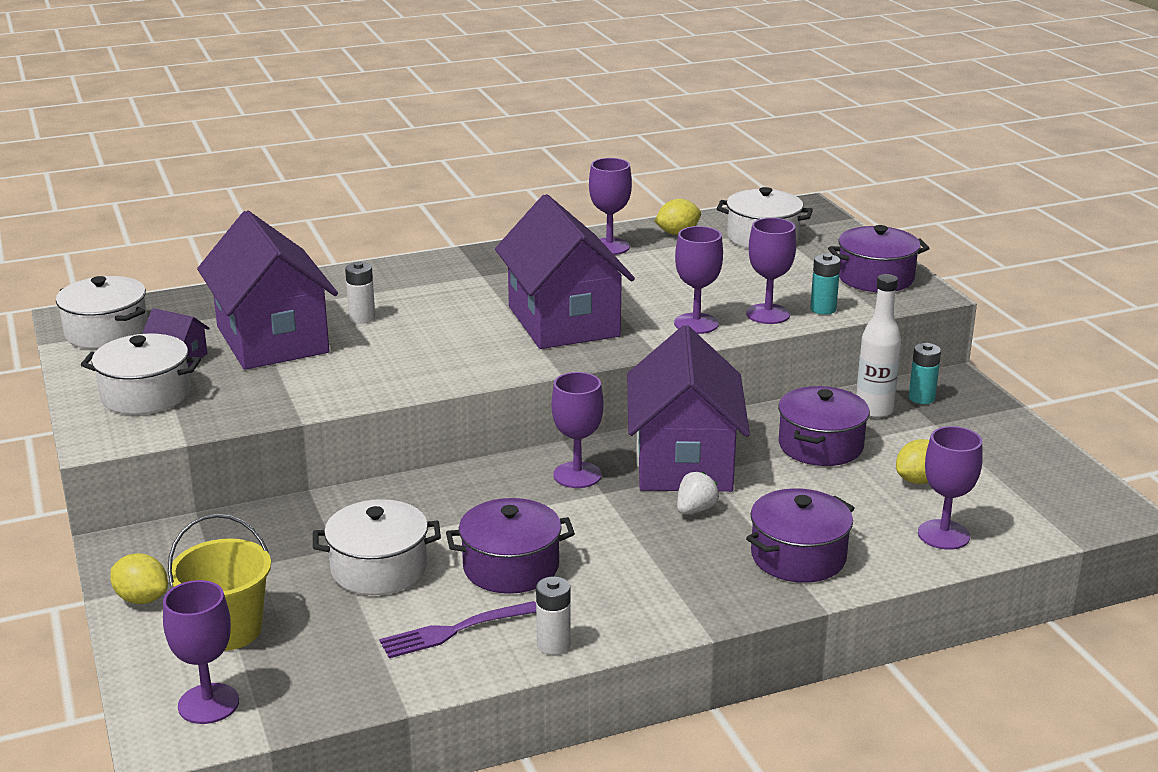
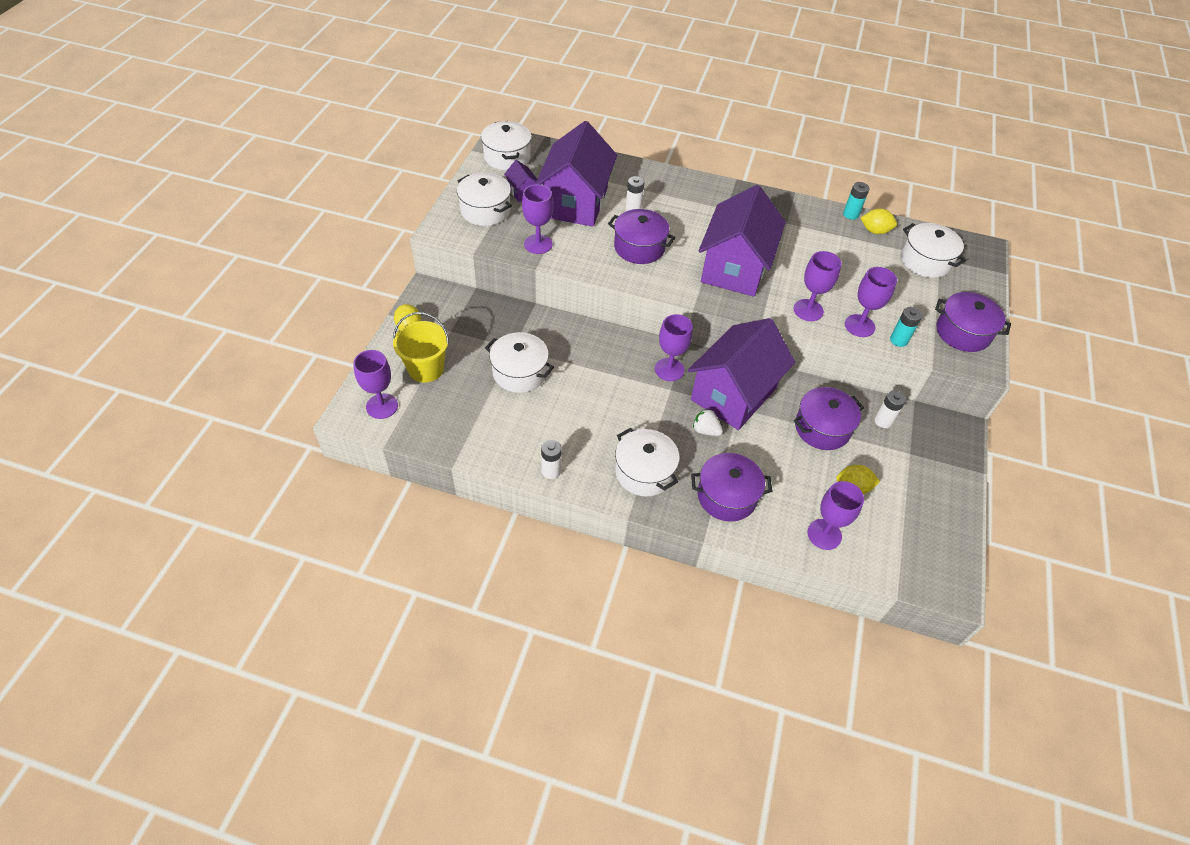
camera: 35 degrees right, 25 degrees up
purple fork [380,601,536,658] -> none
purple pot [446,498,575,594] -> purple pot moved to [608,209,676,264]
purple goblet [589,158,632,255] -> purple goblet moved to [522,184,553,254]
white strawberry [677,471,719,514] -> white strawberry turned 135 degrees counterclockwise [693,409,723,436]
white bottle [856,274,901,418] -> white battery [874,390,906,428]
turquoise battery [909,343,941,404] -> turquoise battery moved to [843,182,869,220]
none -> white pot [615,428,679,496]

